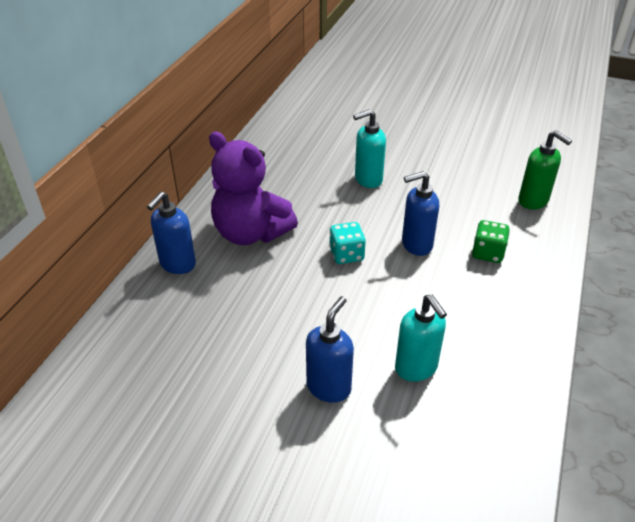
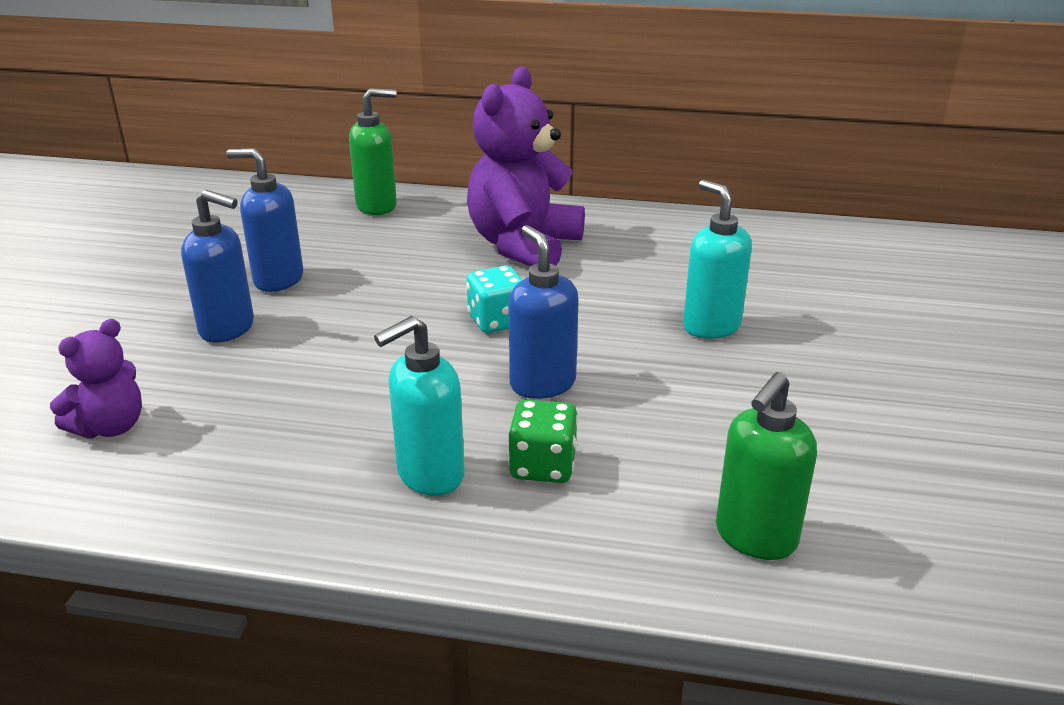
camera: 80 degrees right, 10 degrees down
blue soap dispenser [147,192,196,274] -> blue soap dispenser moved to [226,148,303,292]
turquoise soap dispenser [395,295,447,382] -> turquoise soap dispenser moved to [374,316,465,496]
none -> purple teddy bear [50,319,142,438]
none -> green soap dispenser [349,88,397,215]

